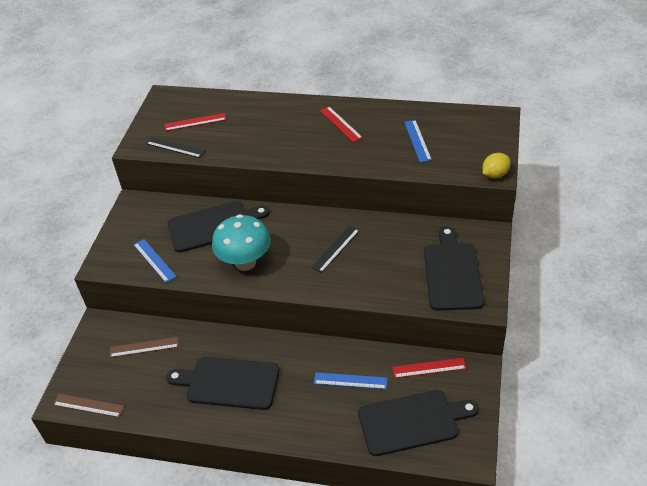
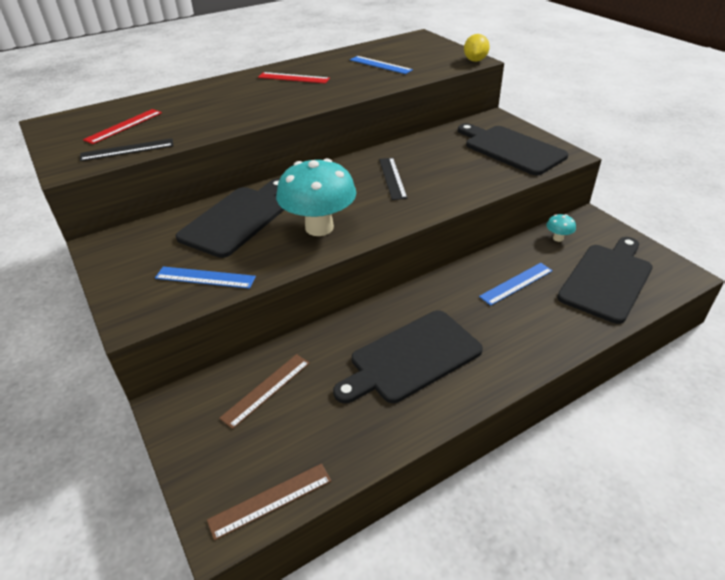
camera: 45 degrees left, 5 degrees down
red ruler [392,358,467,378] -> turquoise mushroom [546,214,576,242]

